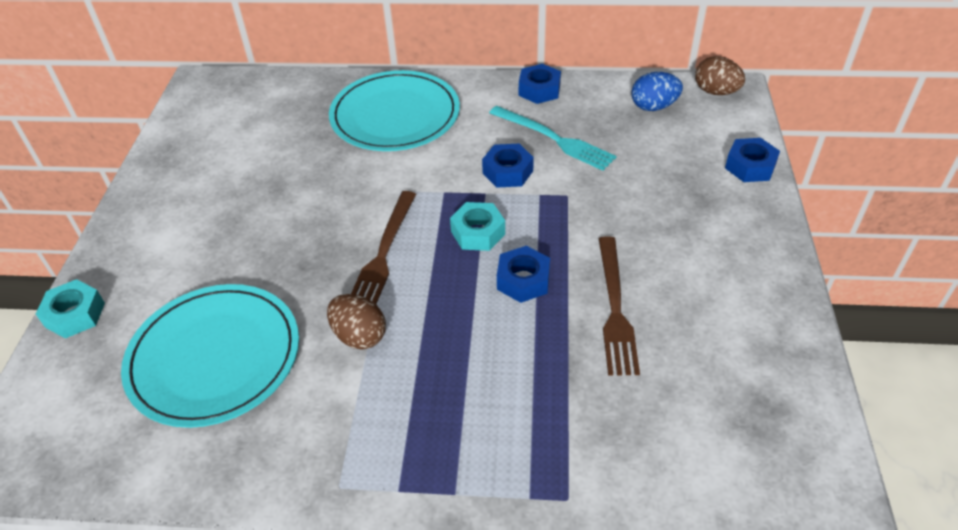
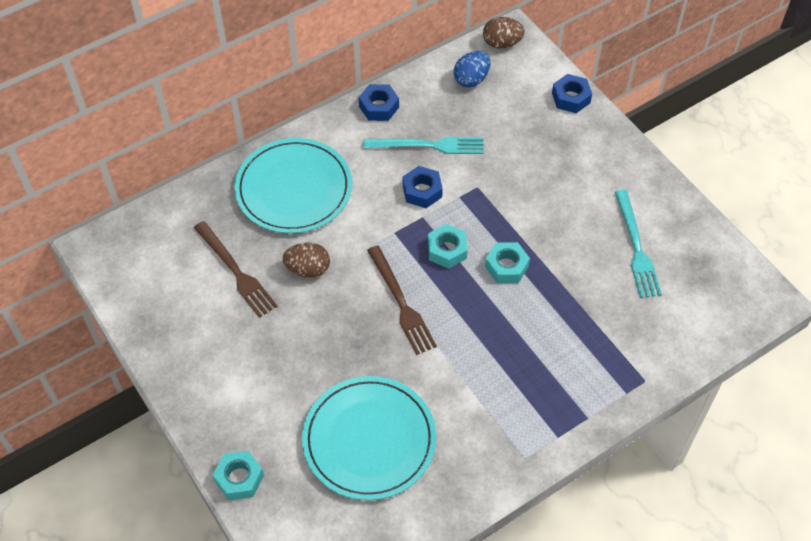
camera: 40 degrees left, 10 degrees up
brown egg [327,294,386,350] -> brown egg moved to [282,242,330,278]
blue nut [497,246,550,303] -> turquoise nut [485,242,530,283]
brown fork [599,236,640,375] -> brown fork moved to [194,221,278,318]
none -> turquoise fork [615,190,662,298]

